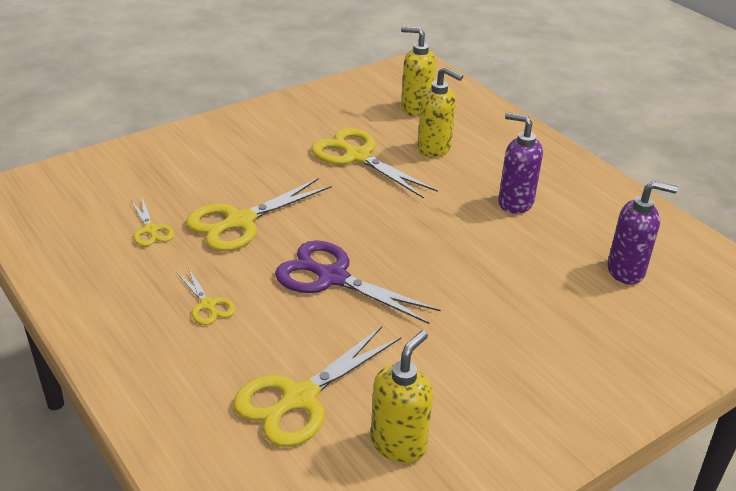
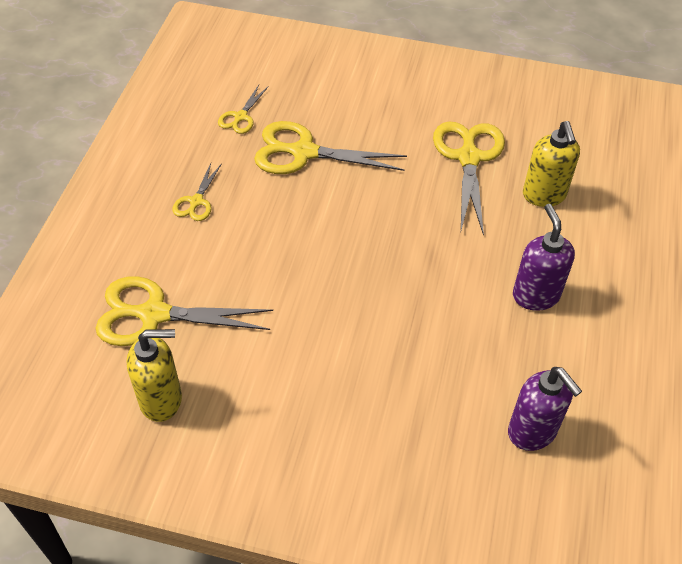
camera: 50 degrees right, 15 degrees up
purple scissors [275,240,441,324] -> none
yellow soap dispenser [401,26,436,116] -> none

